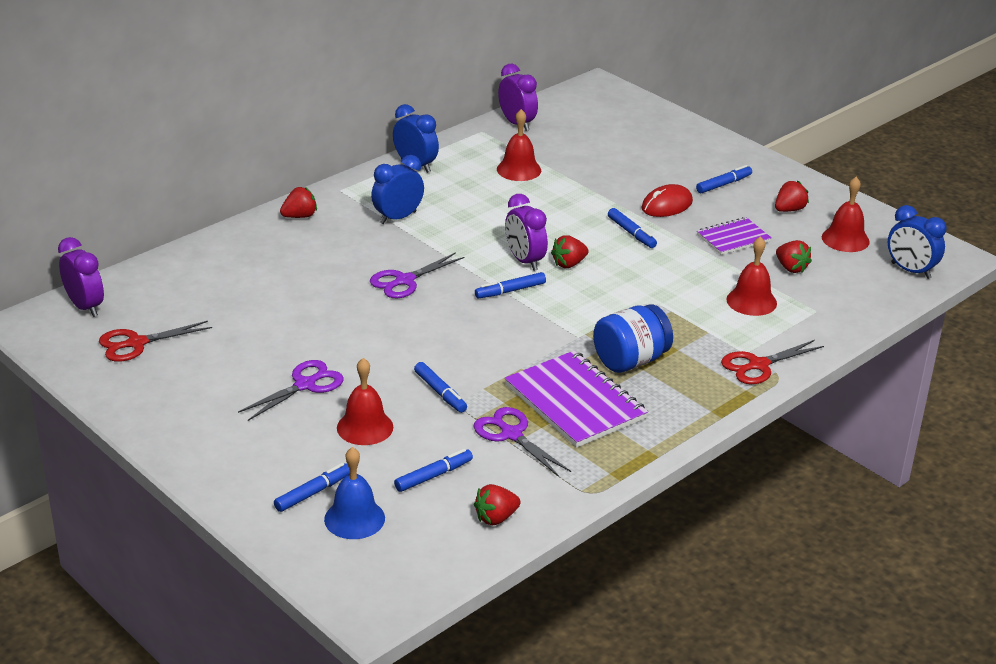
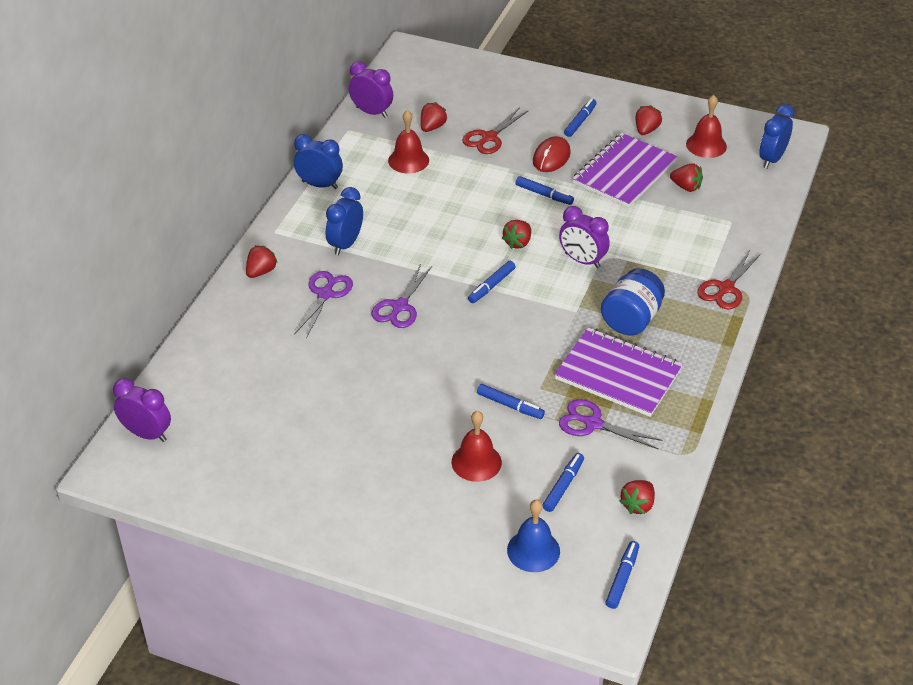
camera: 25 degrees left, 10 degrees up
red scissors [99,321,212,362] -> red scissors moved to [462,107,528,154]
purple scissors [238,360,344,421] -> purple scissors moved to [294,271,353,338]
blue marker [274,463,350,512] -> blue marker moved to [606,541,639,609]
purple clock [505,194,548,271] -> purple clock moved to [559,206,610,268]
purple notebook [697,217,772,255] -> purple notebook [572,133,677,208], size x1.74
red bell [726,236,777,316] -> none
blue clock [888,205,947,279] -> blue clock turned 105 degrees clockwise [759,104,794,169]
none -> red strawberry [421,102,448,132]

